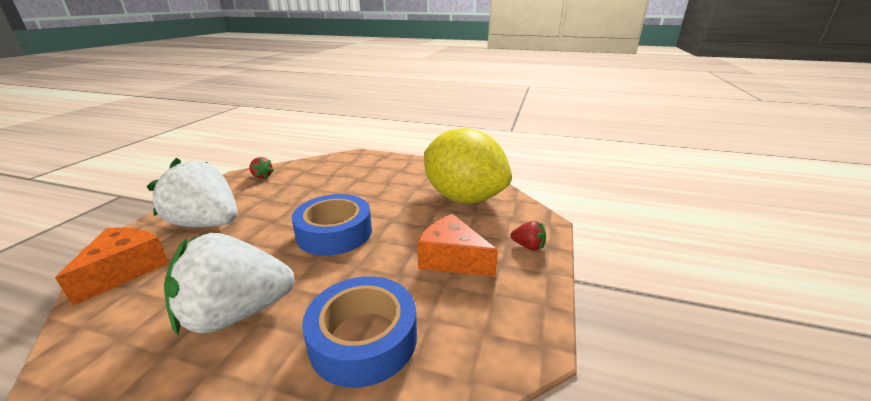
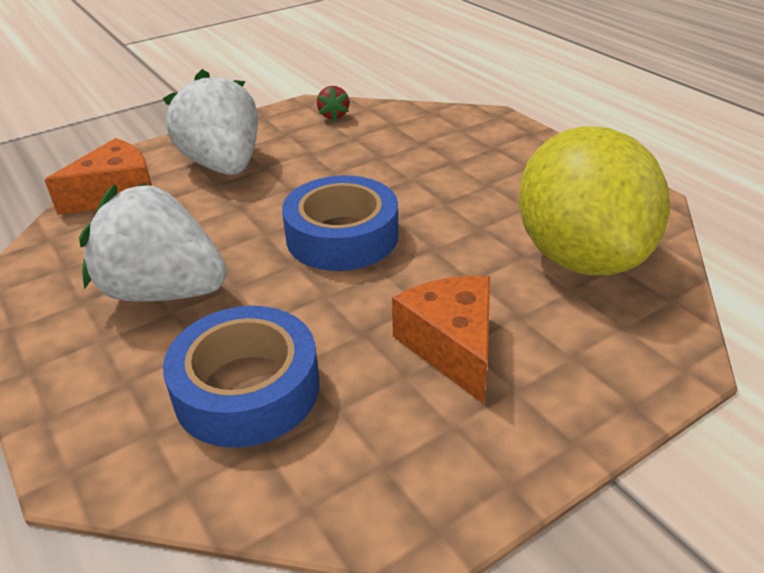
camera: 40 degrees right, 10 degrees up
red strawberry [511,221,546,251] -> none

